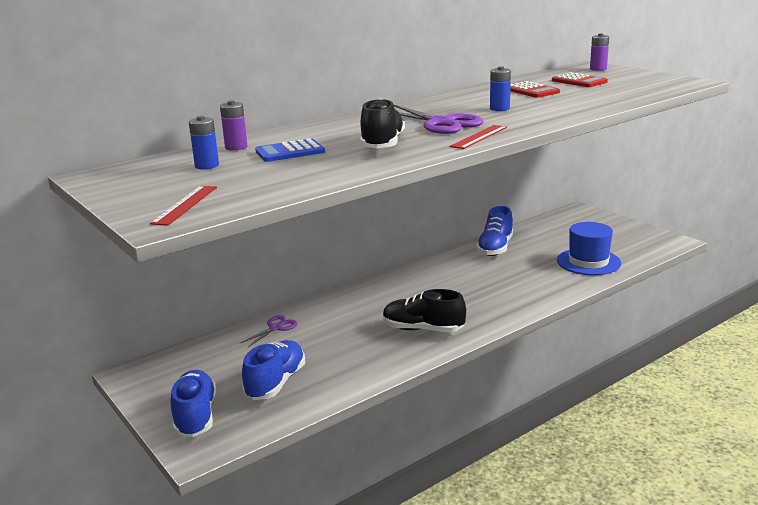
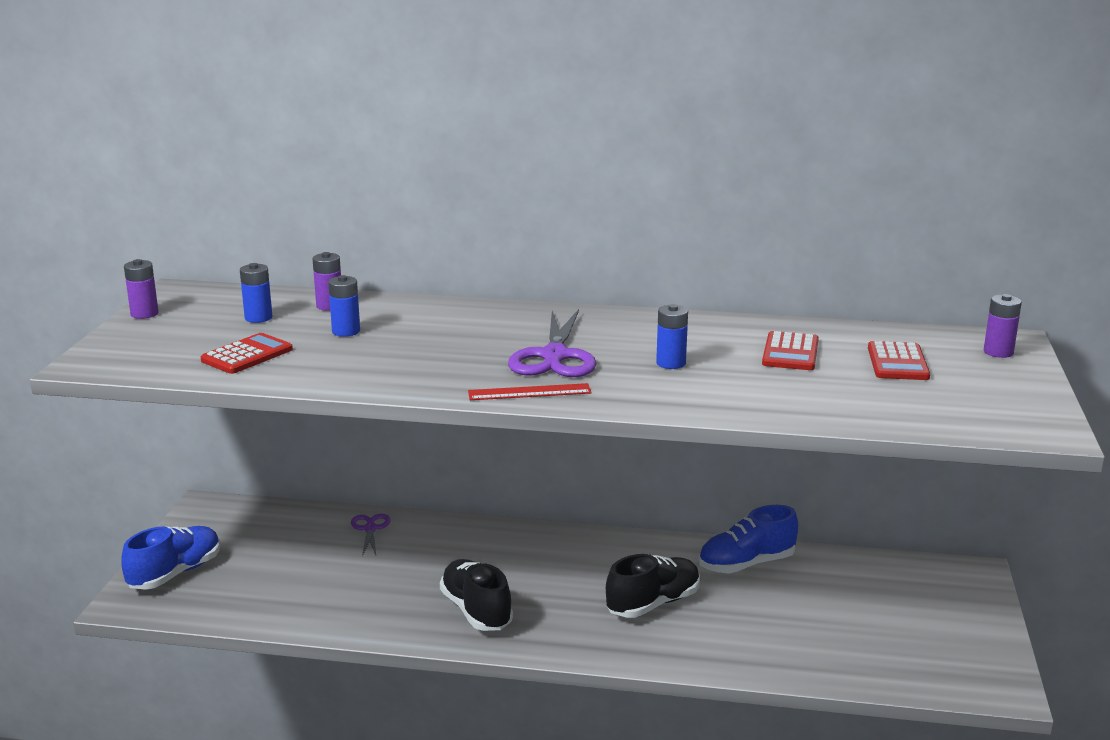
camera: 45 degrees right, 0 degrees up
red ruler [150,186,217,226] -> none
purple scissors [241,315,297,347] -> purple scissors turned 90 degrees counterclockwise [351,514,391,556]
blue shoe [242,340,305,400] -> none
blue calculator [255,138,325,162] -> blue battery [328,275,360,337]
black shoe [360,99,405,148] -> black shoe moved to [606,554,700,618]
blue hat [557,222,621,275] -> none
none -> purple battery [124,259,159,319]
none -> red calculator [200,333,293,374]

